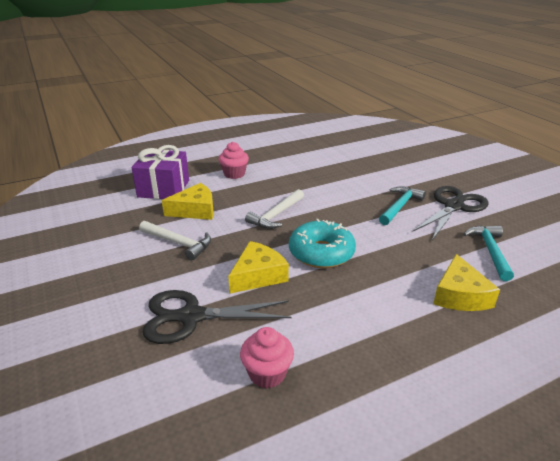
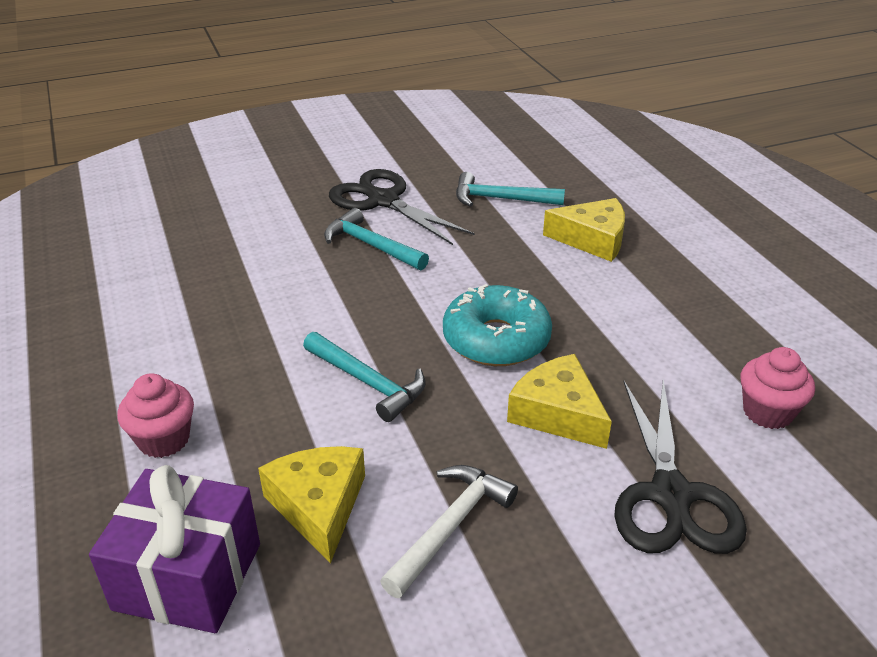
camera: 85 degrees left, 5 degrees up
white hammer [245,189,304,229] -> turquoise hammer [303,332,426,422]

